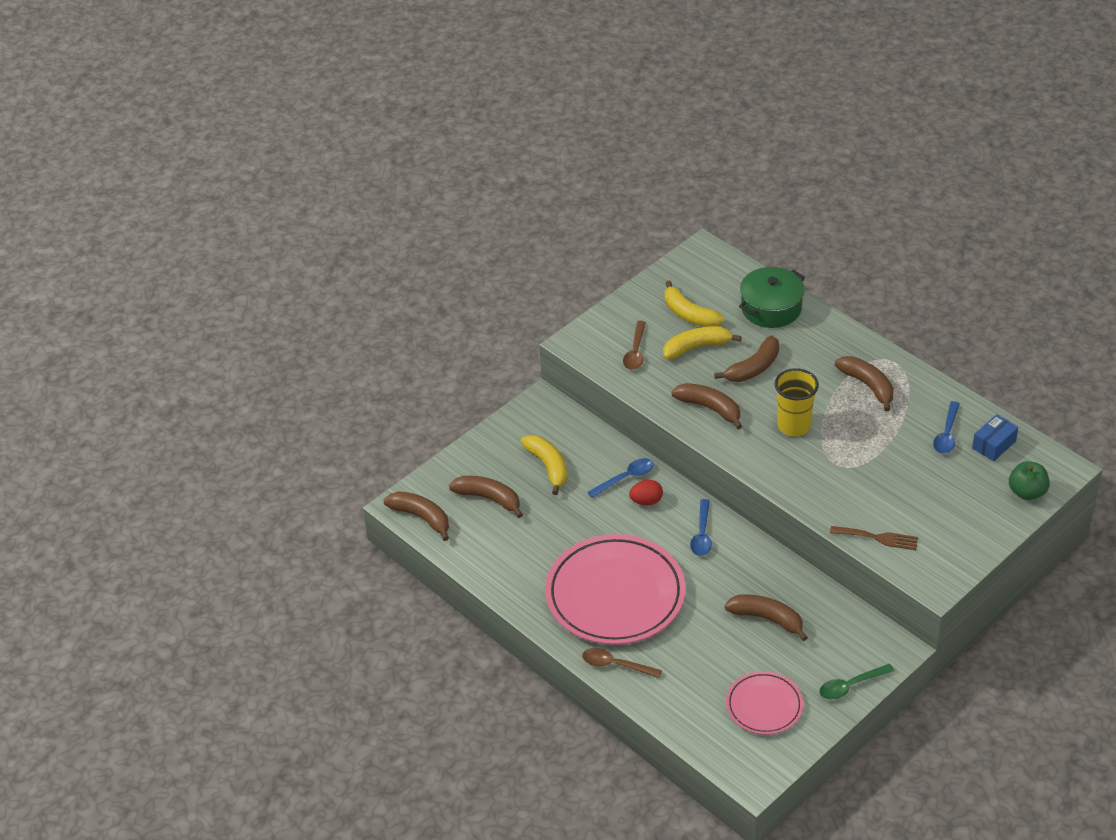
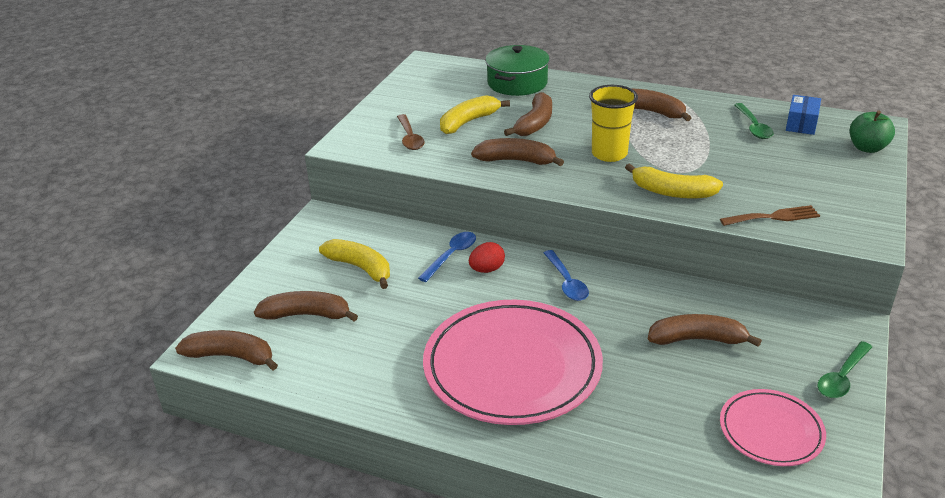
camera: 25 degrees left, 10 degrees down
brown spoon [582,648,662,678] -> none
yellow banana [665,281,724,327] -> yellow banana moved to [625,163,723,199]
blue spoon [933,401,960,454] -> green spoon [734,103,773,139]

